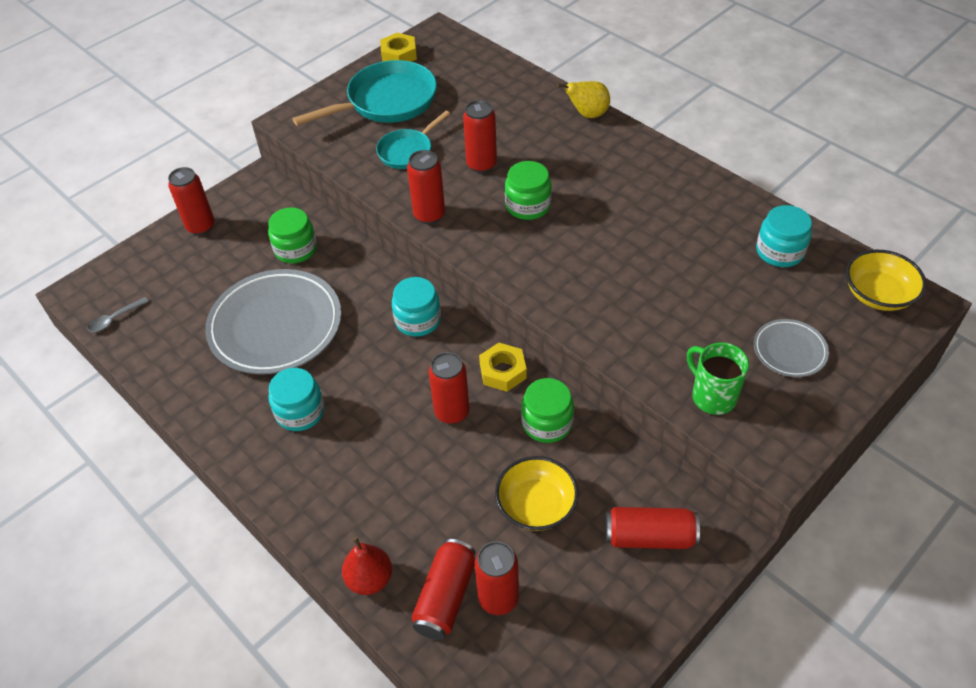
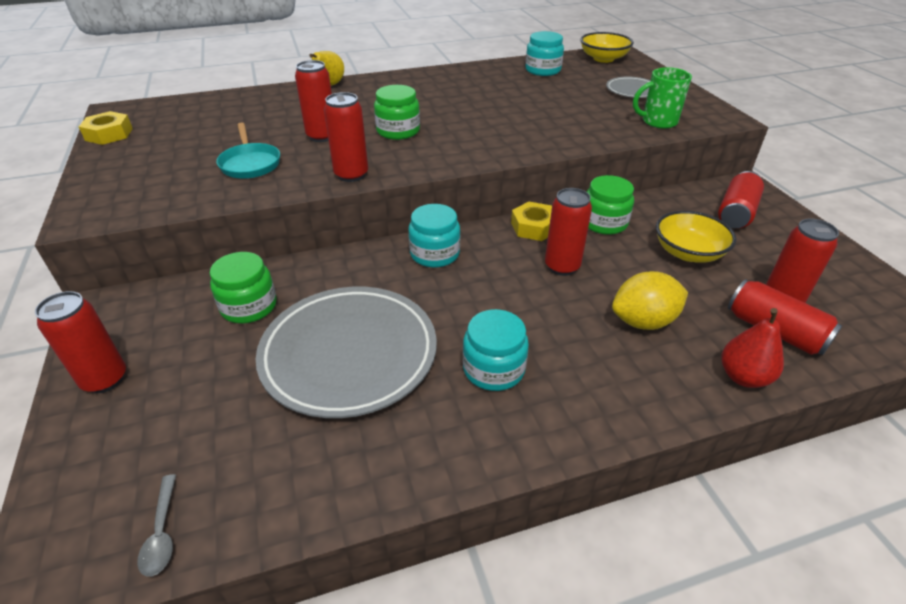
camera: 65 degrees left, 10 degrees down
turquoise pan [293,60,437,126] -> none
none -> yellow lemon [612,271,688,330]

